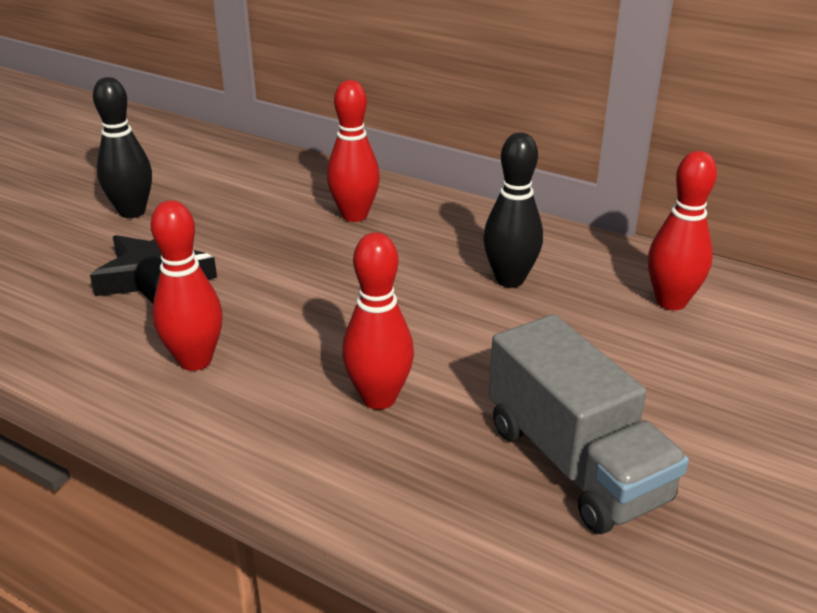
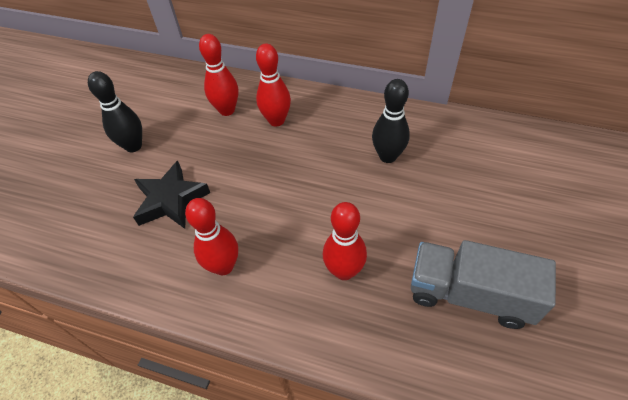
camera: 10 degrees left, 20 degrees up
grey truck [489,314,689,534] -> grey truck turned 150 degrees clockwise [411,240,556,329]
red bowling pin [648,151,717,310] -> red bowling pin moved to [199,34,238,116]

